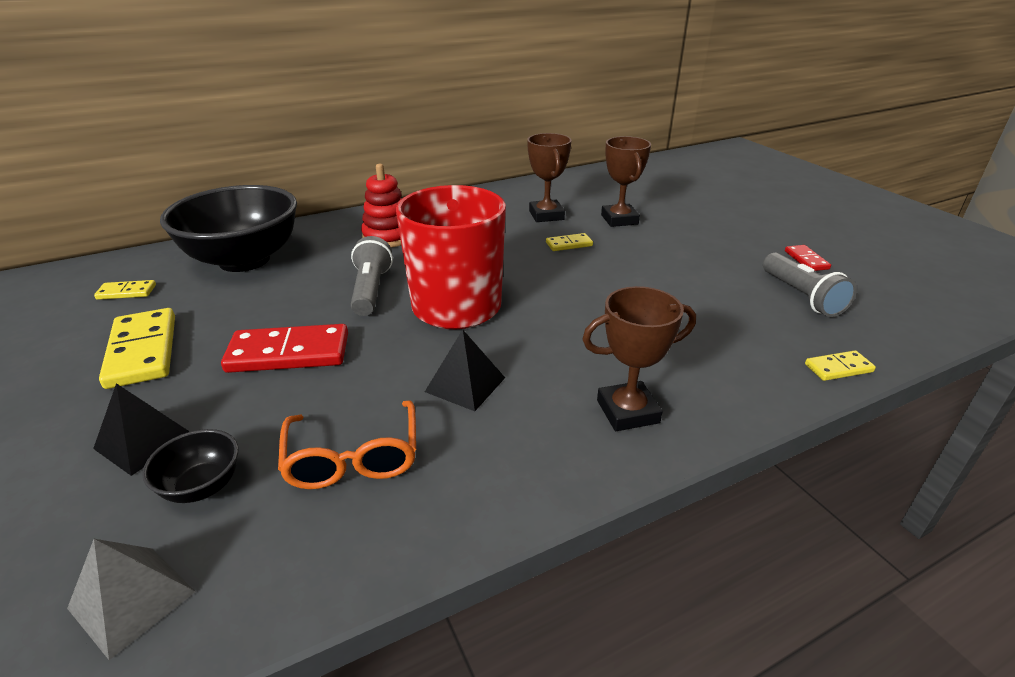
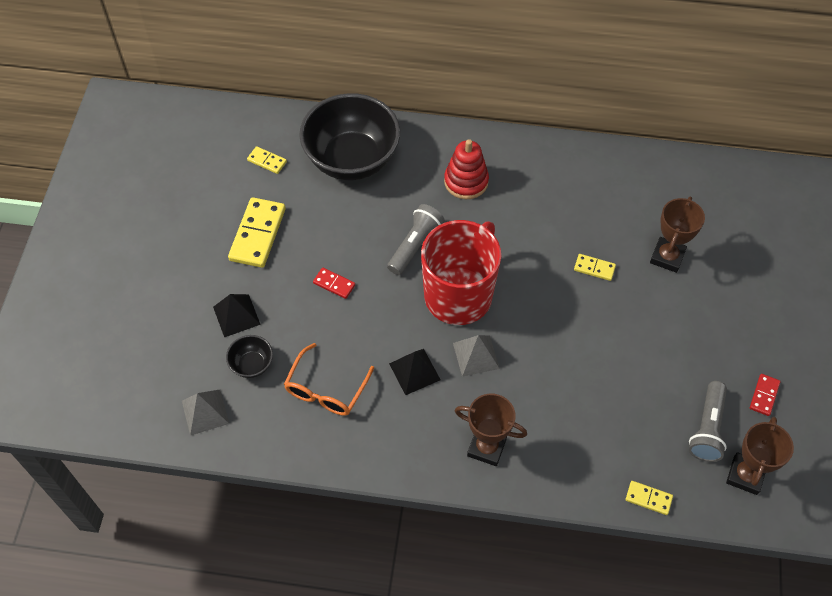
camera: 35 degrees right, 25 degrees up
red domino [221,324,348,373] -> red domino [313,268,355,299], size x0.51
brown trophy [527,133,572,222] -> brown trophy moved to [726,417,794,495]
none -> grey pyramid [453,335,500,377]

